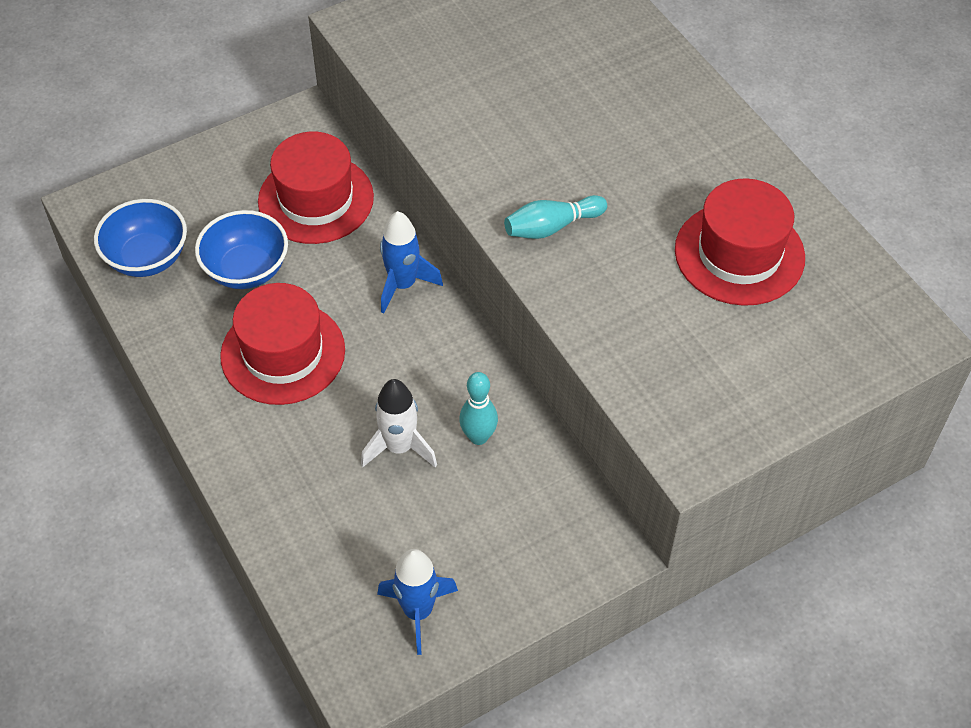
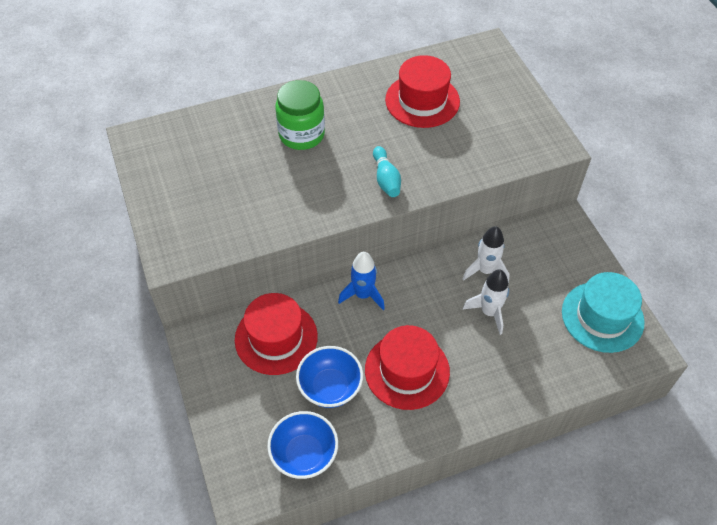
camera: 80 degrees left, 0 degrees up
blue rocket [377,549,458,655] -> turquoise hat [562,272,645,353]
turquoise bowling pin [459,372,498,445] -> white rocket [463,226,509,283]
none -> green jar [275,80,325,150]

